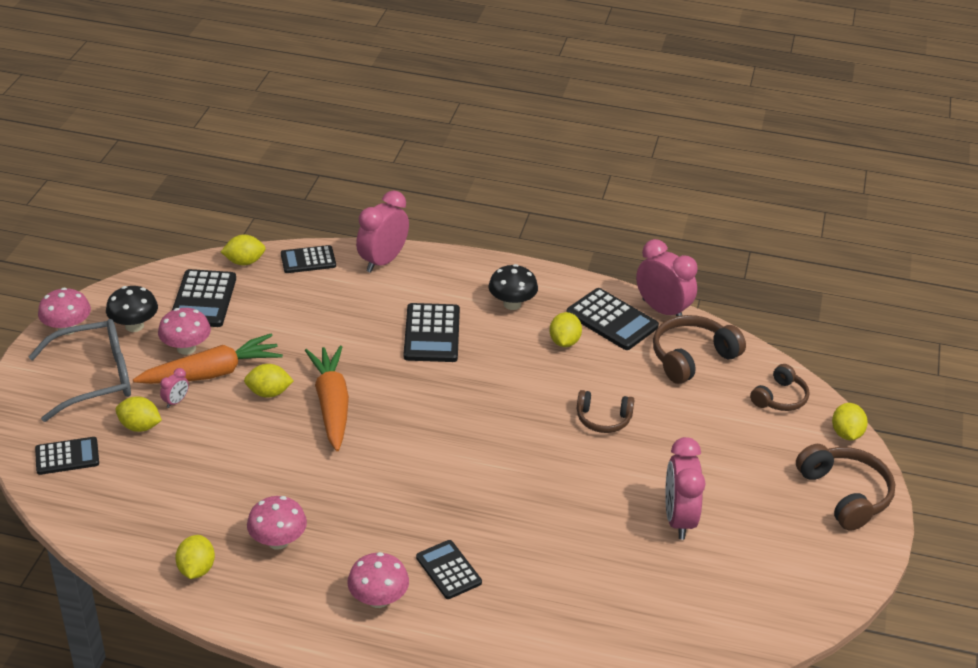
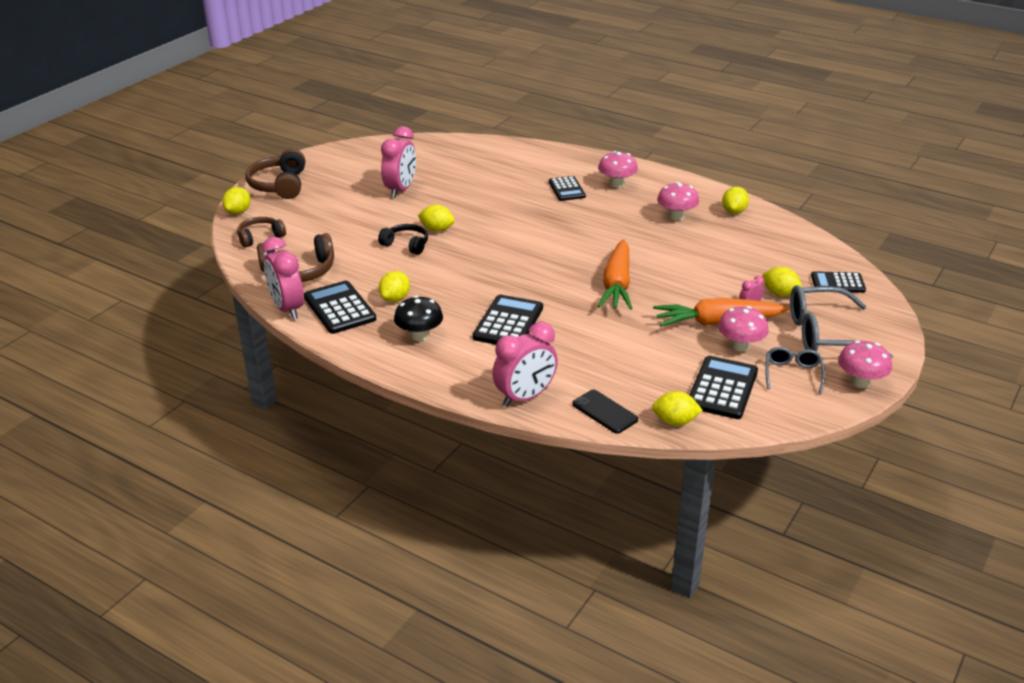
camera: 160 degrees left, 5 degrees down
black mushroom [106,286,158,332] -> grey glasses [765,347,825,394]
yellow lemon [244,364,294,398] -> yellow lemon moved to [418,205,455,232]
black calculator [281,245,336,273] -> black phone [572,390,638,434]
brown headphones [577,390,634,433] -> black headphones [378,224,428,255]

